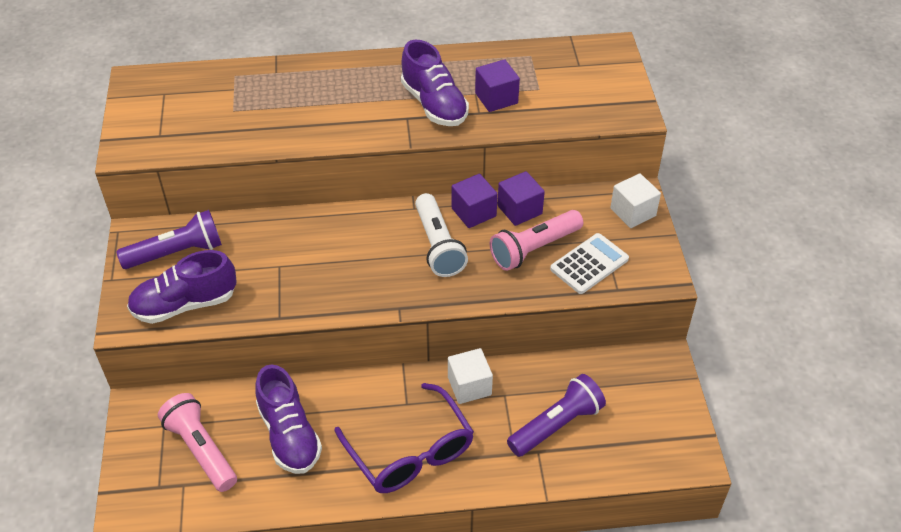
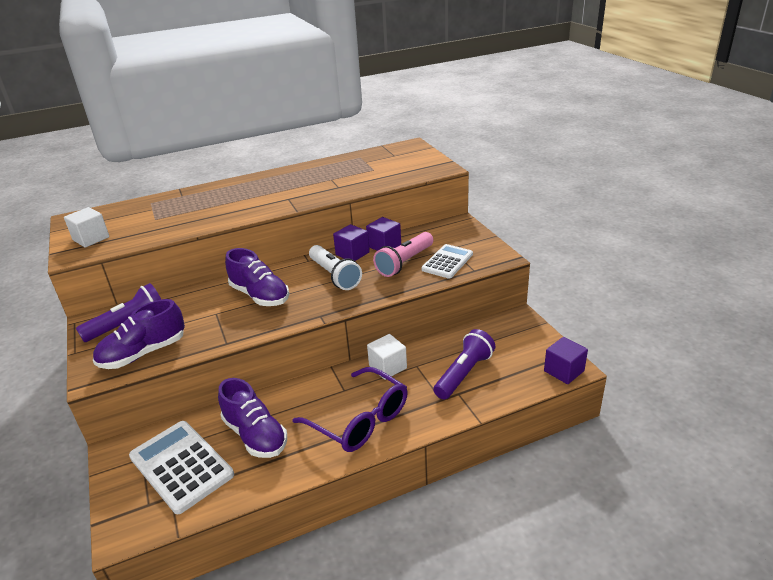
camera: 15 degrees left, 15 degrees down
pink flashlight [158,393,237,492] -> white calculator [129,421,234,514]
purple shoe [401,40,469,126] -> purple shoe moved to [225,248,289,306]
purple cube [475,59,520,112] -> purple cube moved to [544,337,588,384]
white cube [610,173,661,228] -> white cube moved to [64,207,109,248]

